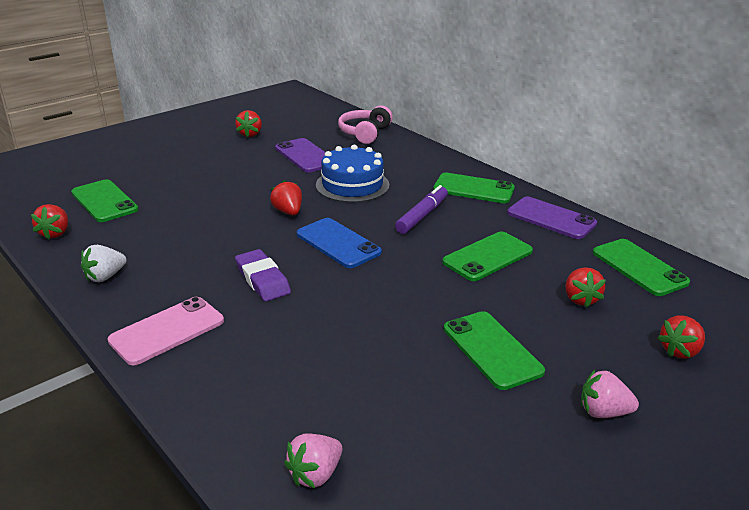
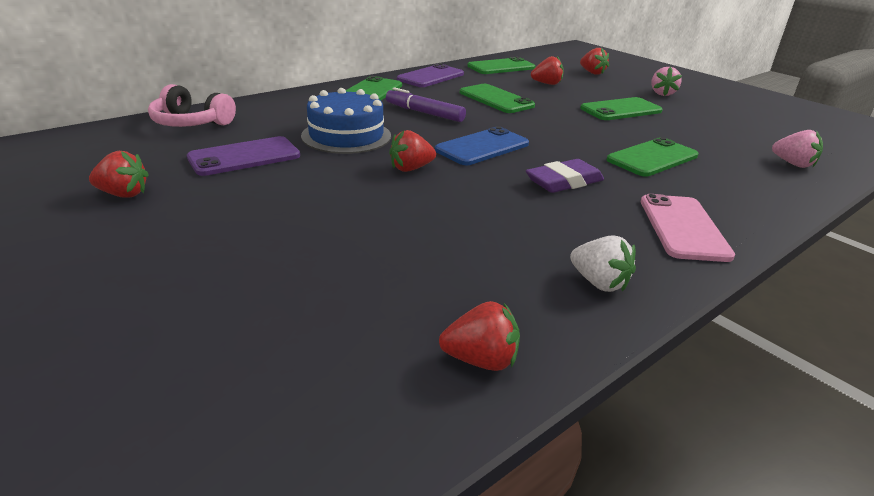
camera: 90 degrees left, 0 degrees up
green phone [71,179,139,222] -> green phone moved to [607,137,698,177]
pink phone [108,297,224,365] -> pink phone turned 45 degrees clockwise [641,194,735,262]

